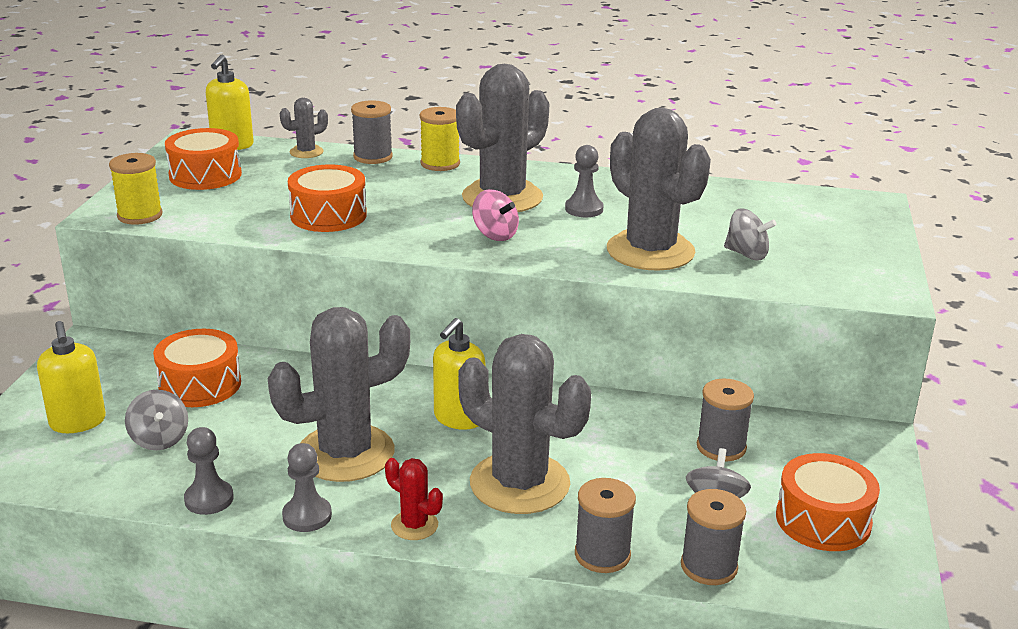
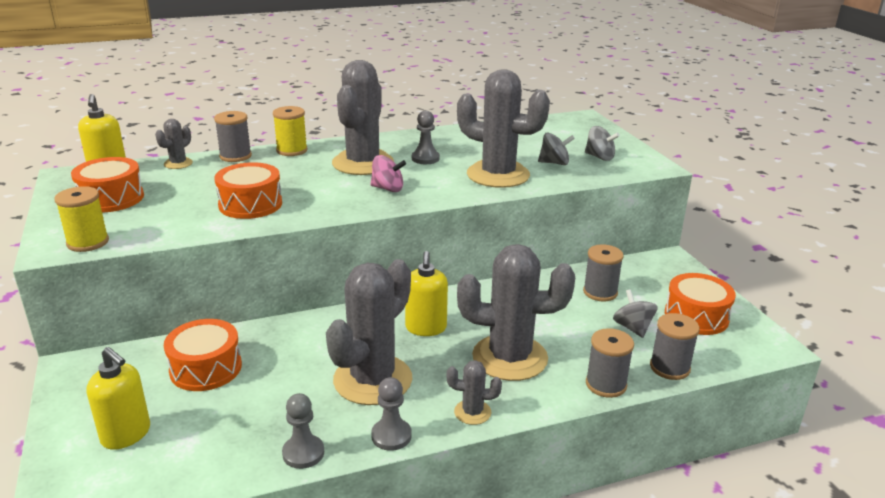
camera: 30 degrees left, 0 degrees up
grey spinning top [125,390,188,450] -> grey spinning top moved to [585,126,620,161]
red cactus [385,458,443,540] -> grey cactus [447,360,502,425]

